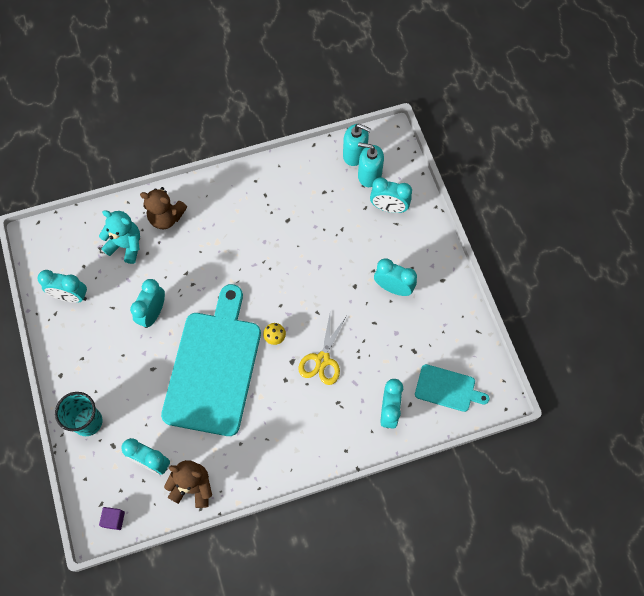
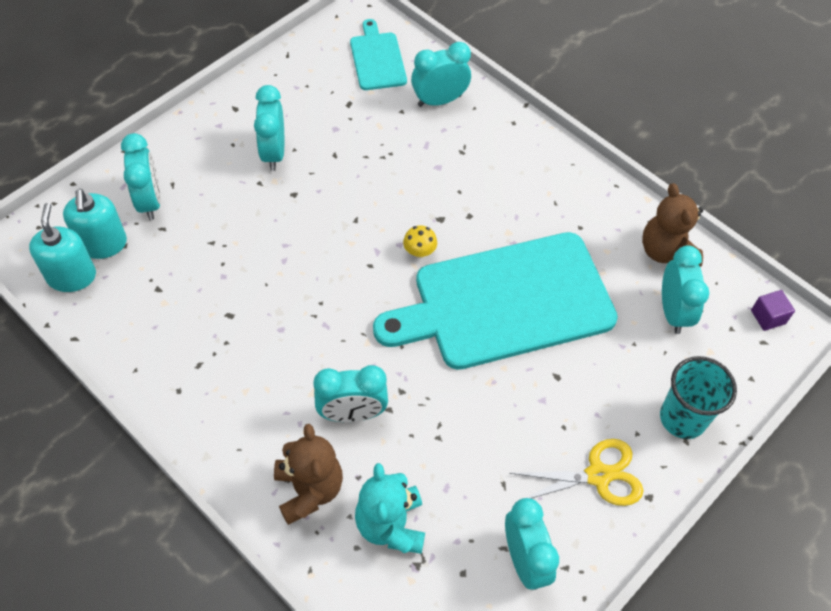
camera: 120 degrees left, 10 degrees down
turquoise clock [130,279,165,328] -> turquoise clock moved to [313,365,388,422]
yellow scissors [299,314,346,385] -> yellow scissors moved to [509,439,644,506]

